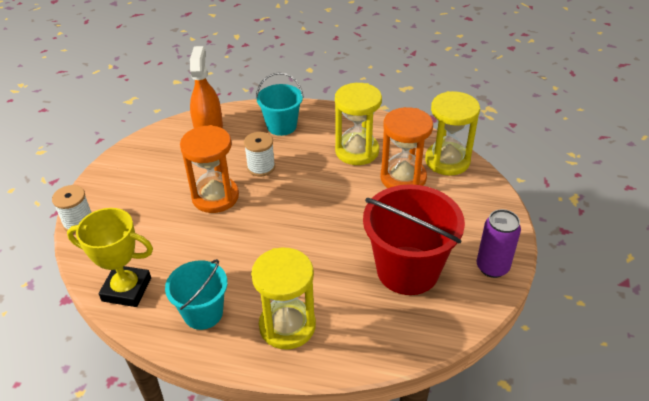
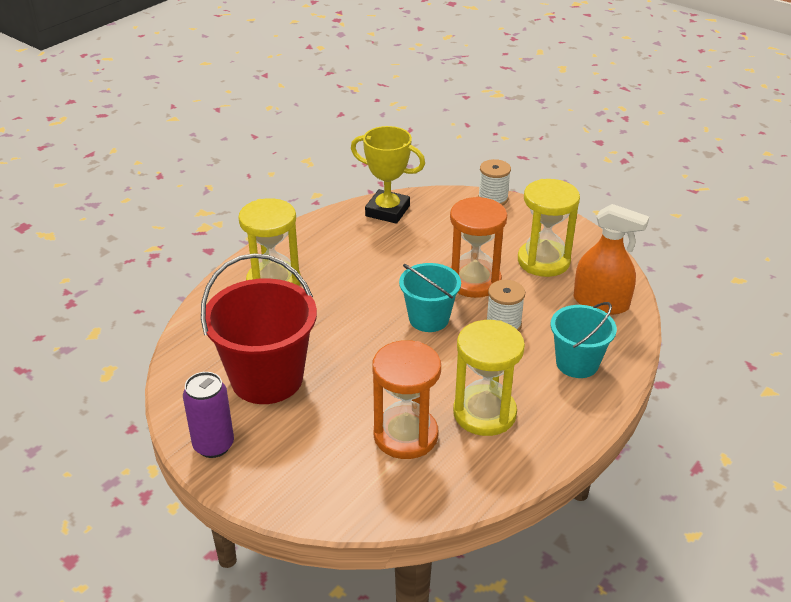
camera: 115 degrees right, 5 degrees down
yellow trophy [67,208,153,307] -> yellow trophy turned 75 degrees clockwise [351,126,425,224]
turquoise bucket [165,259,227,330] -> turquoise bucket moved to [399,263,461,332]
yellow hourglass [425,91,480,176] -> yellow hourglass moved to [518,179,580,277]

